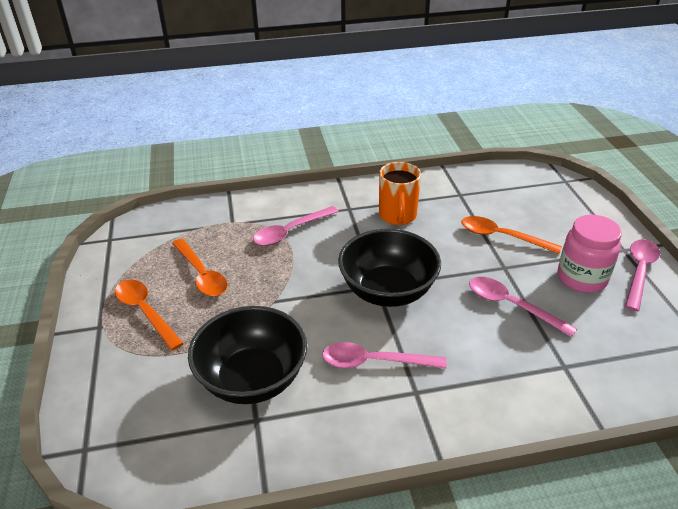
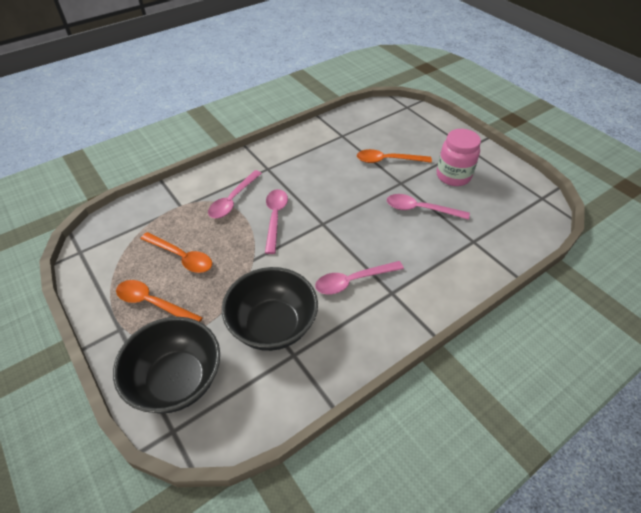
camera: 25 degrees left, 10 degrees up
black bowl [338,229,441,307] -> black bowl moved to [113,317,220,413]
orange mug [379,162,421,225] -> none
pink spoon [625,239,660,311] -> pink spoon moved to [265,189,288,254]

